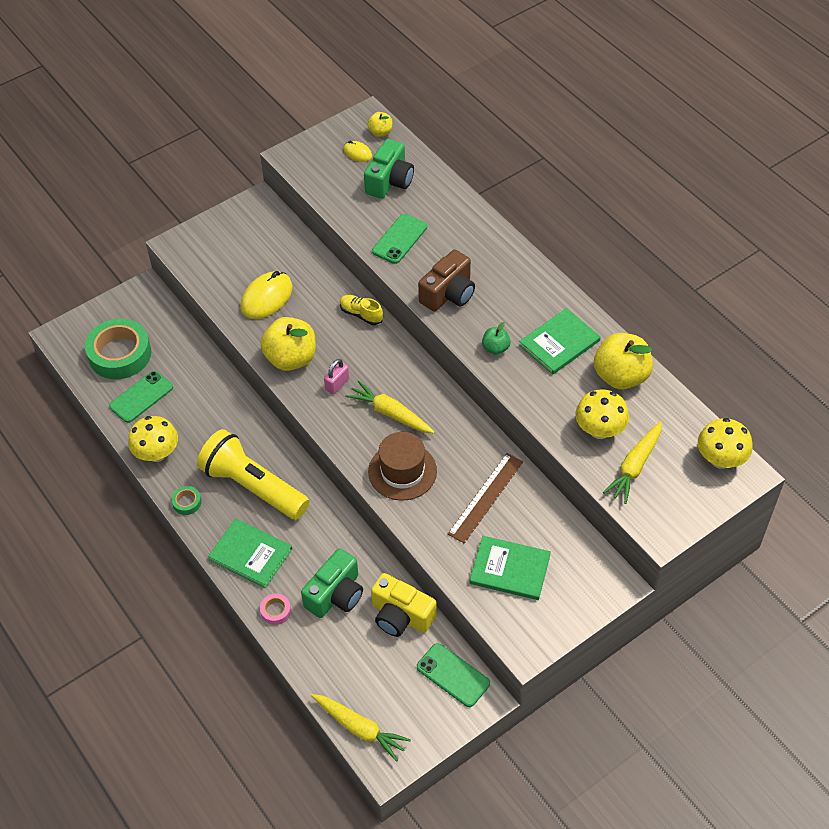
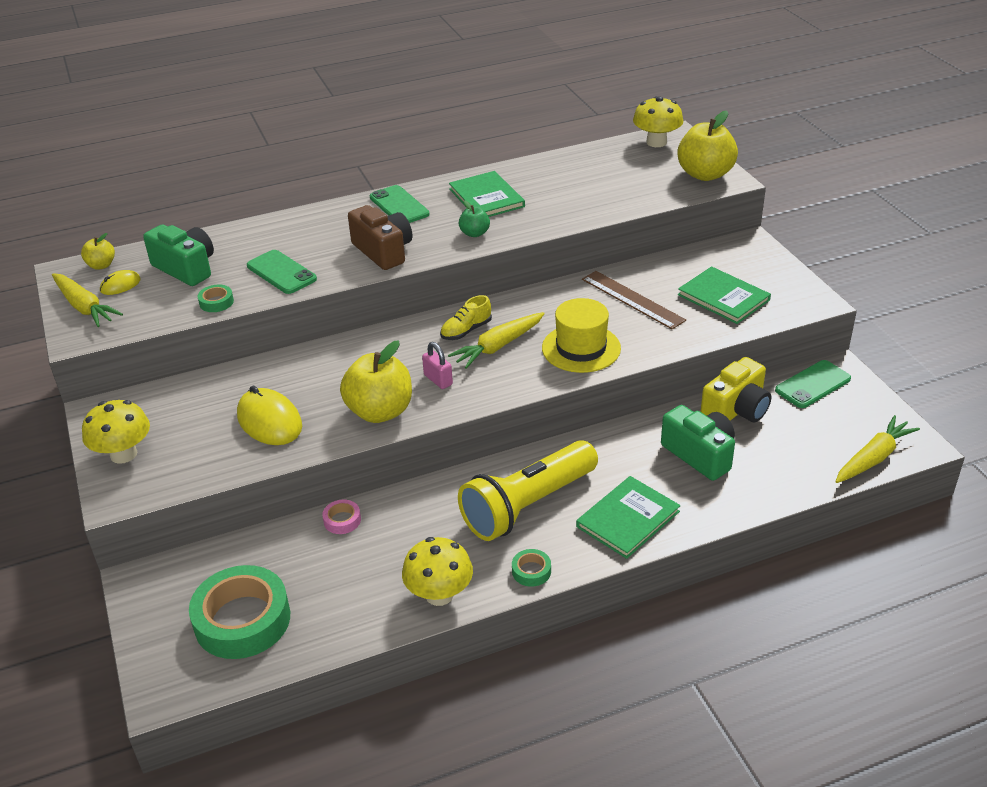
camera: 75 degrees left, 15 degrees down
green phone [109,371,173,423] -> green phone moved to [370,185,429,223]
pink tape [260,594,291,625] -> pink tape moved to [322,500,361,534]
yellow shoe [340,295,383,325] -> yellow shoe moved to [440,295,492,340]
brown hat [368,432,437,501] -> yellow hat [542,298,621,373]
green book [470,536,551,600] -> green book turned 75 degrees counterclockwise [678,266,771,324]
yellow mushroom [575,389,629,439] -> yellow mushroom moved to [82,400,150,464]
yellow apple [594,333,653,390] -> yellow apple moved to [677,111,738,181]
yellow carrot [603,421,662,504] -> yellow carrot moved to [52,273,123,327]
none -> green tape [197,285,234,312]

